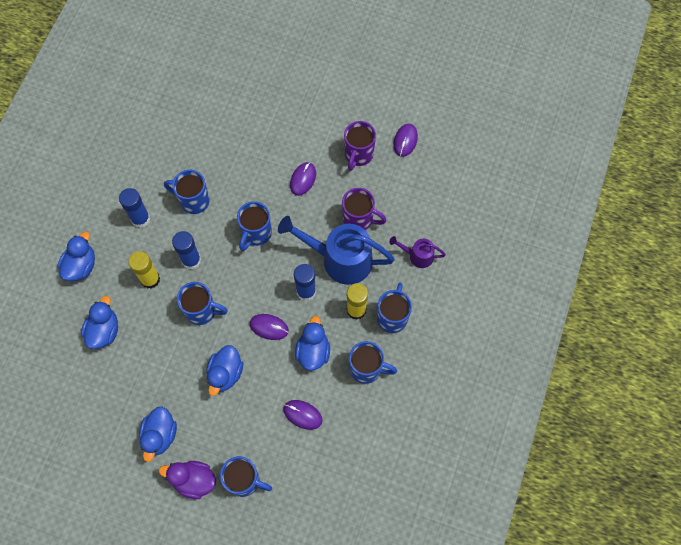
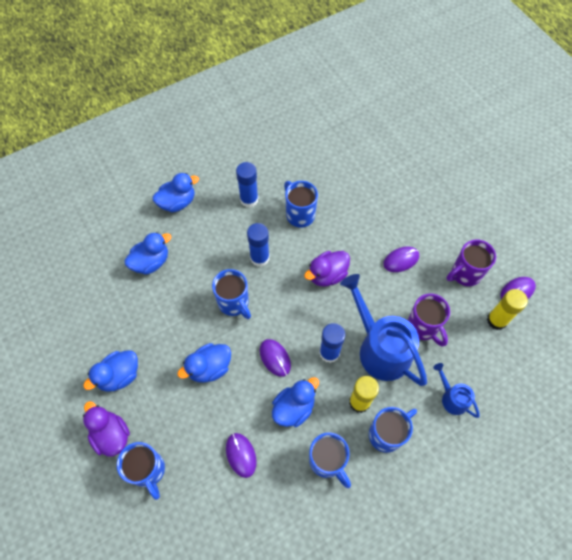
camera: 40 degrees right, 5 degrees down
yellow glue stick [128,251,160,289] -> yellow glue stick moved to [487,289,528,330]
blue mug [237,201,272,251] -> purple duck [304,251,350,286]
purple watering can [389,236,446,268] -> blue watering can [433,363,480,418]

